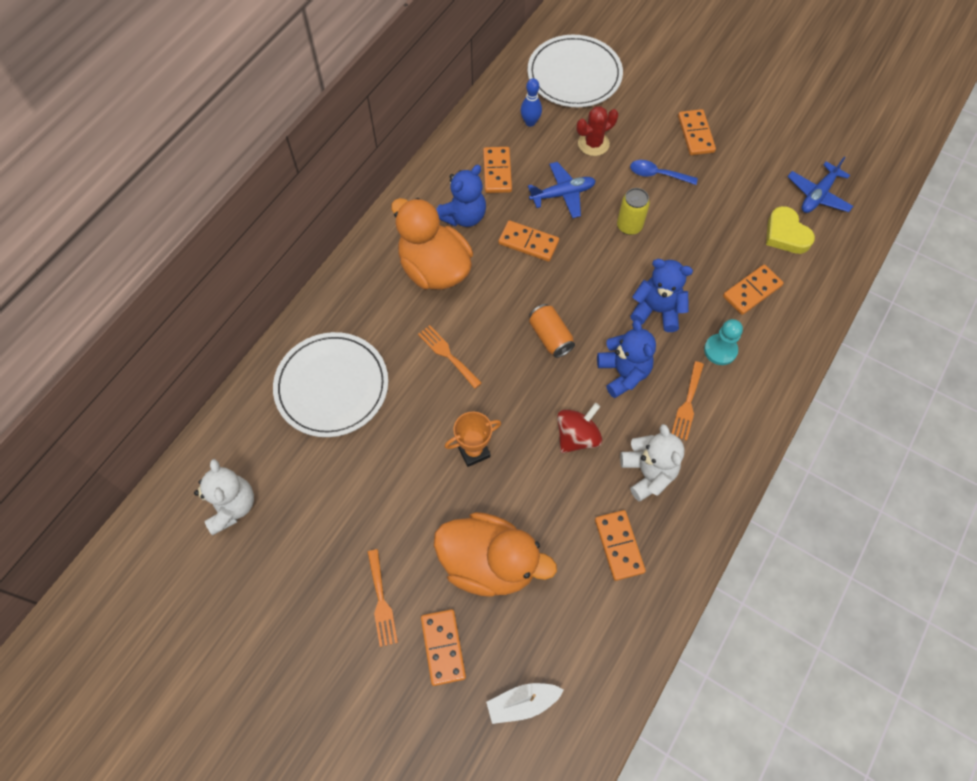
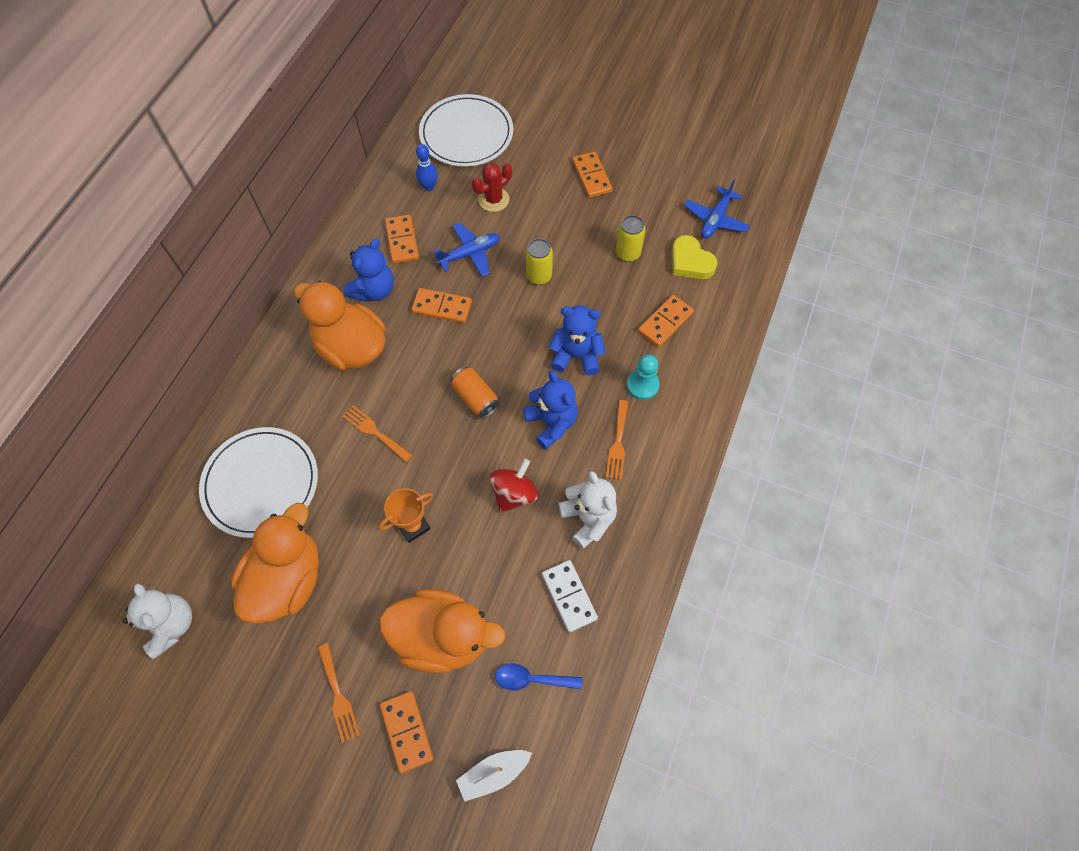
camera: 10 degrees left, 0 degrees up
orange domino [595,510,646,581] -> white domino [542,560,598,632]
blue spoon [630,160,698,185] -> blue spoon moved to [495,664,582,691]
none -> orange duck [231,503,319,624]
none -> yellow can [616,215,646,262]

